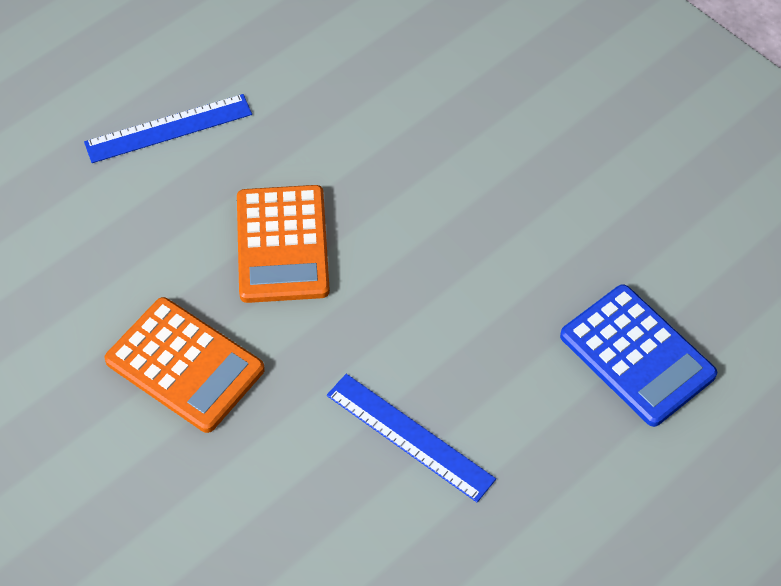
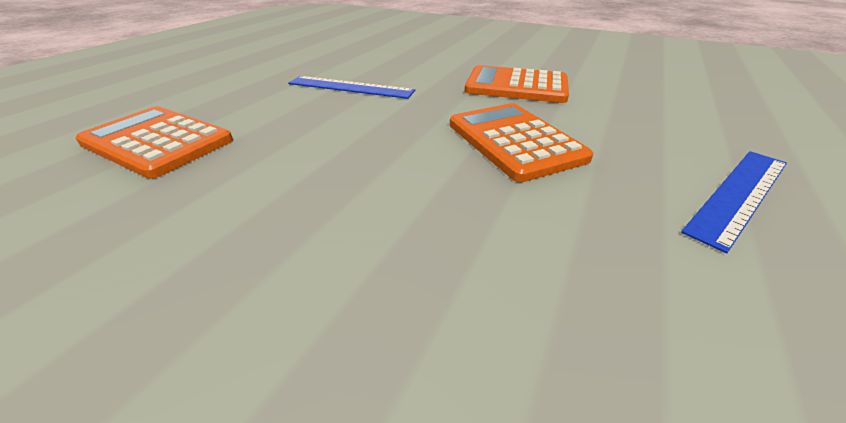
camera: 160 degrees right, 20 degrees down
blue calculator [560,284,717,427] -> orange calculator [75,106,233,179]

